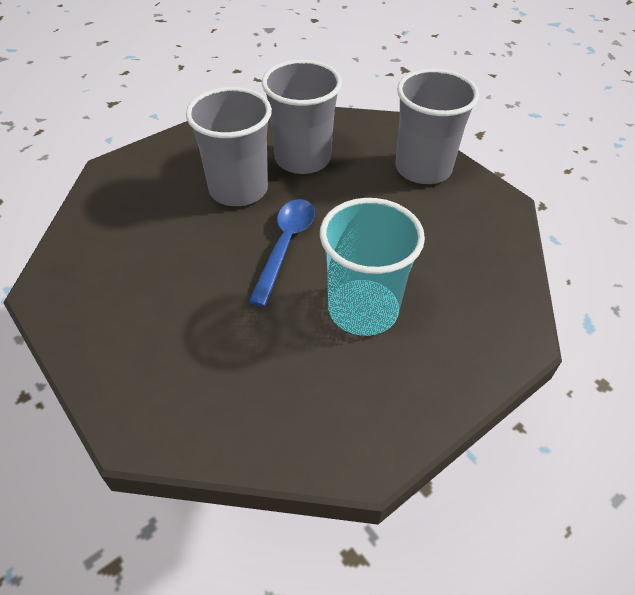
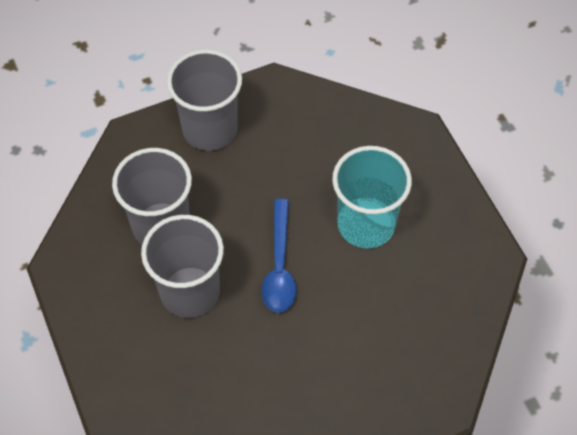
camera: 75 degrees left, 10 degrees up
blue spoon [248,199,315,307] -> blue spoon turned 120 degrees counterclockwise [261,199,297,313]

